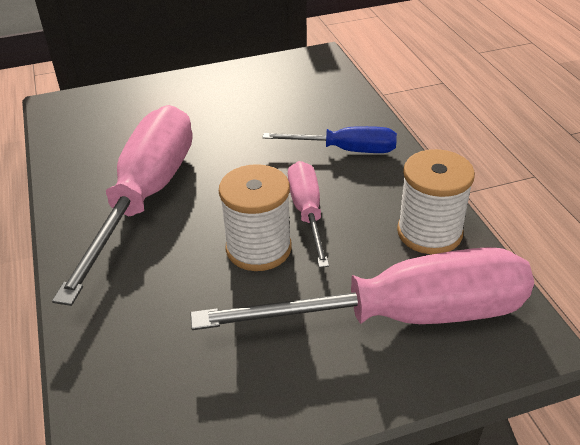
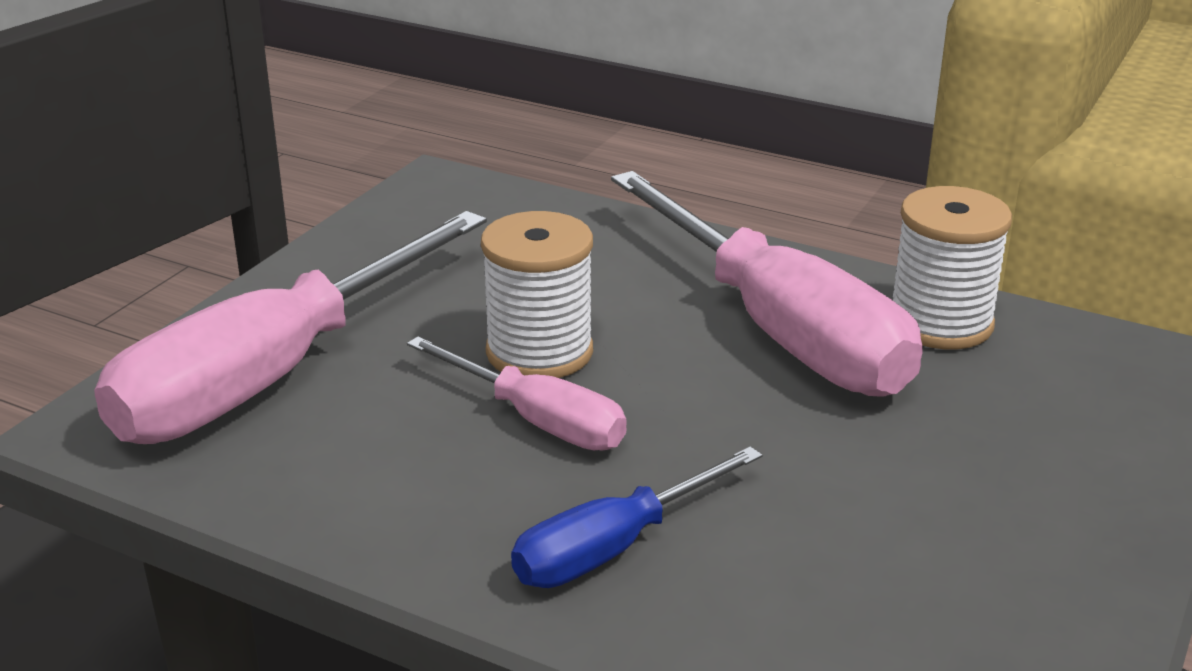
camera: 135 degrees right, 10 degrees down
white spool [397,149,475,254] -> white spool moved to [893,186,1012,349]

